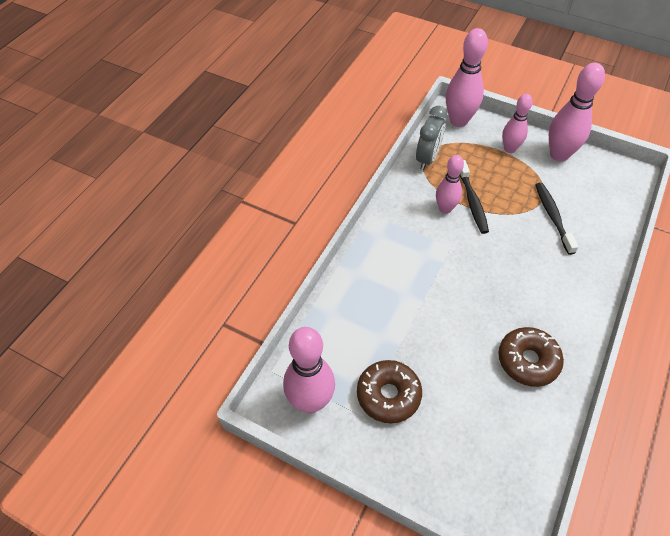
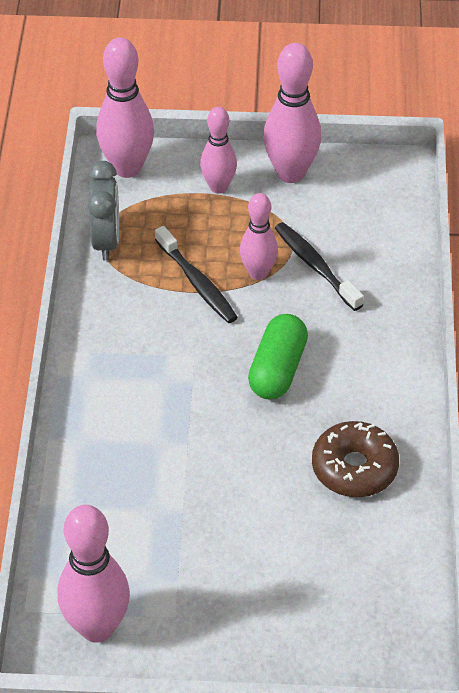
camera: 25 degrees left, 5 degrees down
brown donut [357,360,422,423] -> none
pink bowling pin [436,155,464,214] -> pink bowling pin moved to [240,193,278,280]
none -> green capsule [248,314,308,399]

